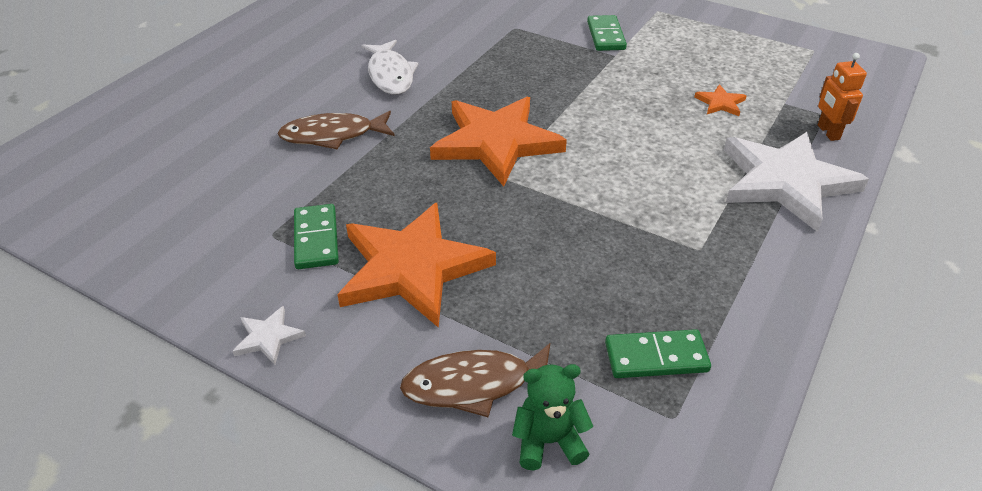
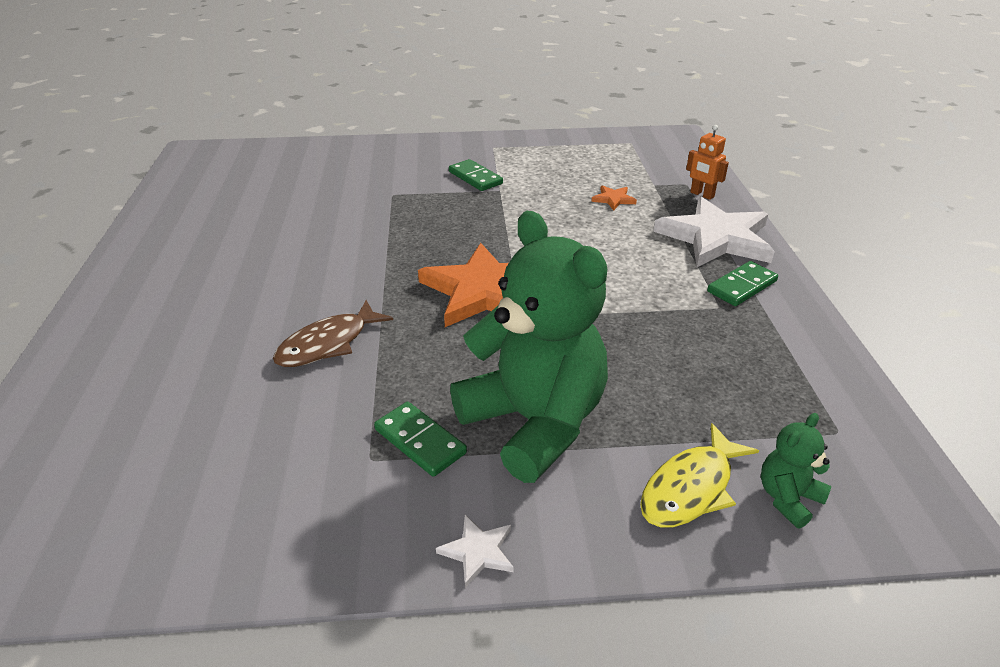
camera: 35 degrees left, 5 degrees down
orange star [337,203,496,328] -> green teddy bear [450,211,608,483]
white fish [361,40,418,95] -> none
brown fish [400,343,550,417] -> yellow fish [640,423,759,528]
green domino [605,329,711,378] -> green domino moved to [707,261,778,306]

